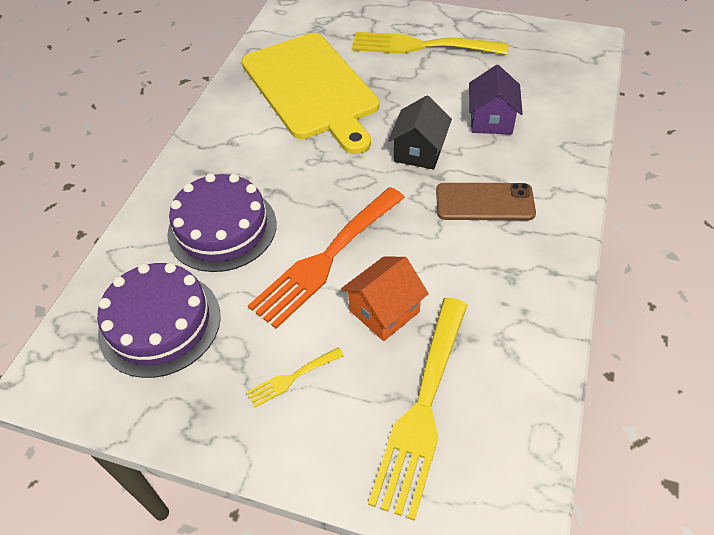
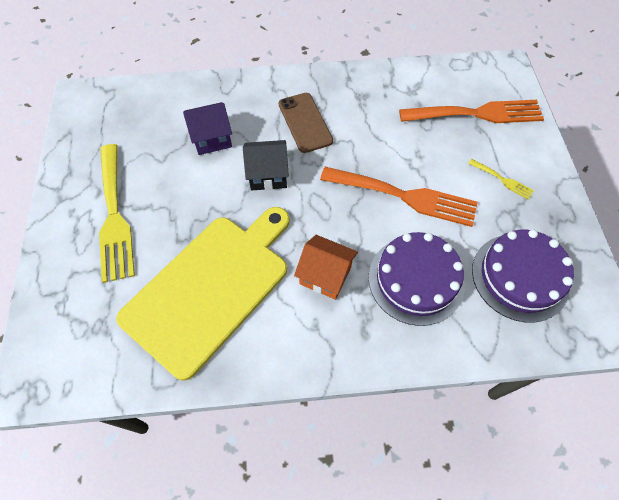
camera: 115 degrees left, 10 degrees up
orange house [341,257,429,341] -> orange house moved to [294,235,358,300]
yellow fork [368,297,468,521] -> orange fork [399,100,544,123]

